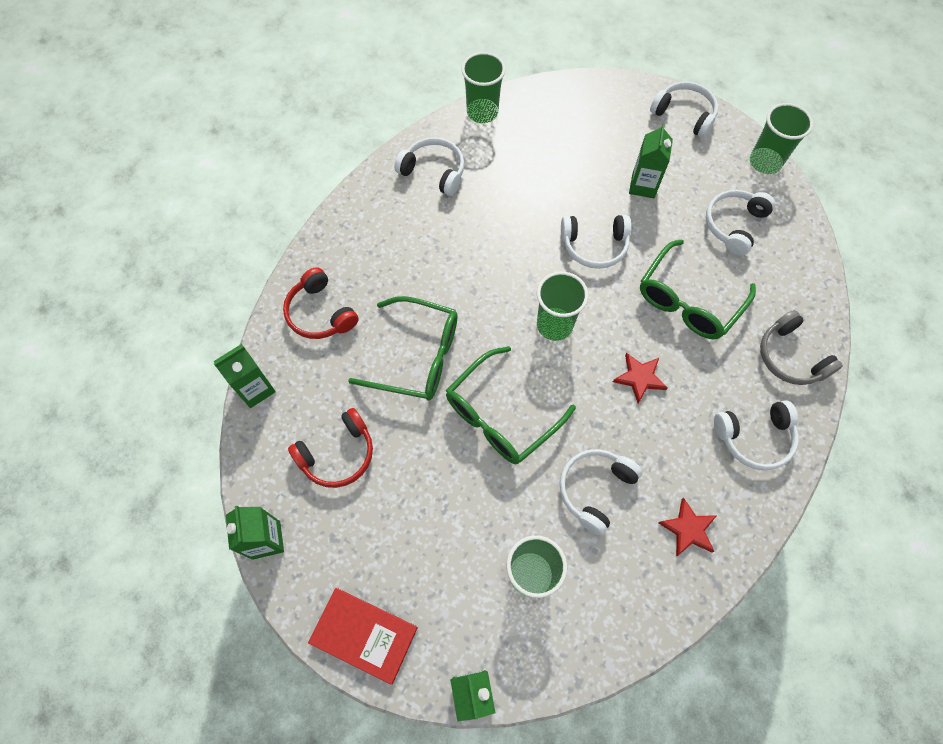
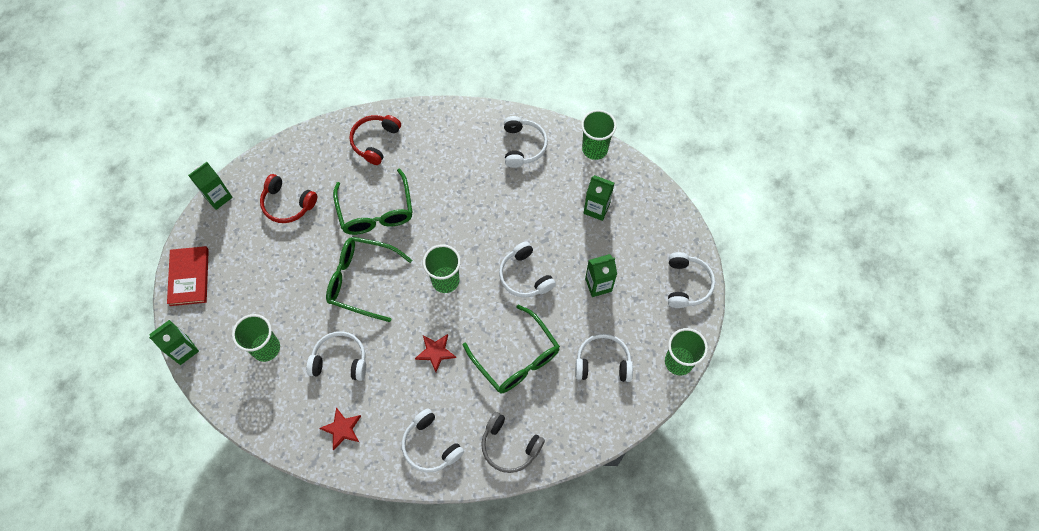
camera: 60 degrees right, 0 degrees up
green carton [214,344,276,408] -> green carton moved to [584,175,614,221]
green glasses [640,239,756,339] -> green glasses turned 135 degrees counterclockwise [463,305,560,394]
grey headphones [760,310,843,385] -> grey headphones turned 90 degrees counterclockwise [481,412,545,473]

